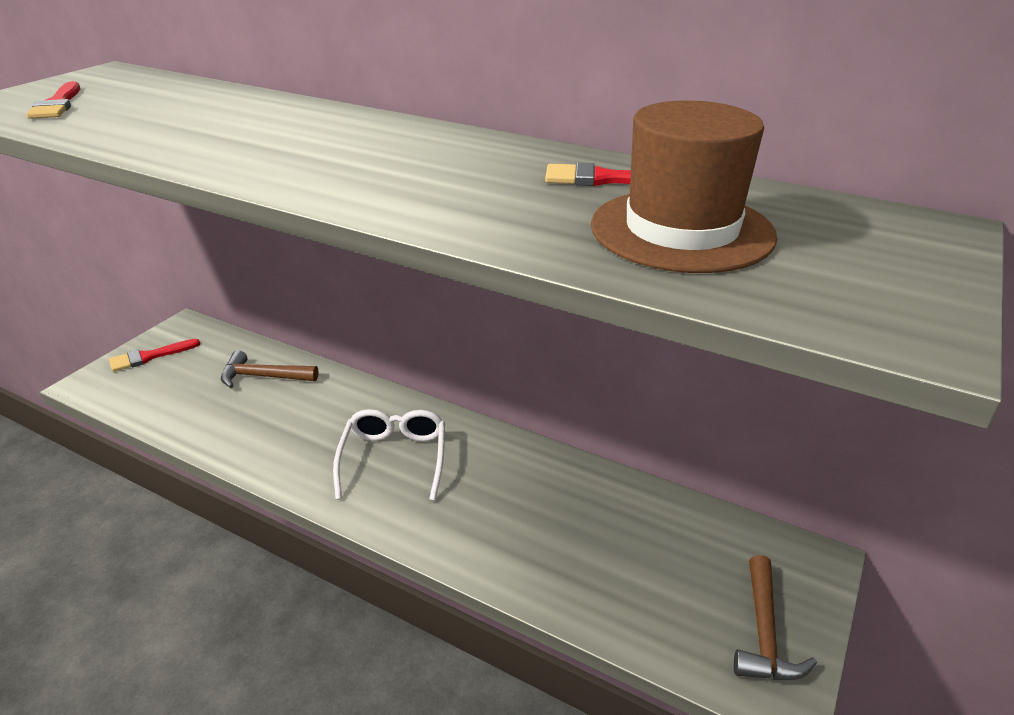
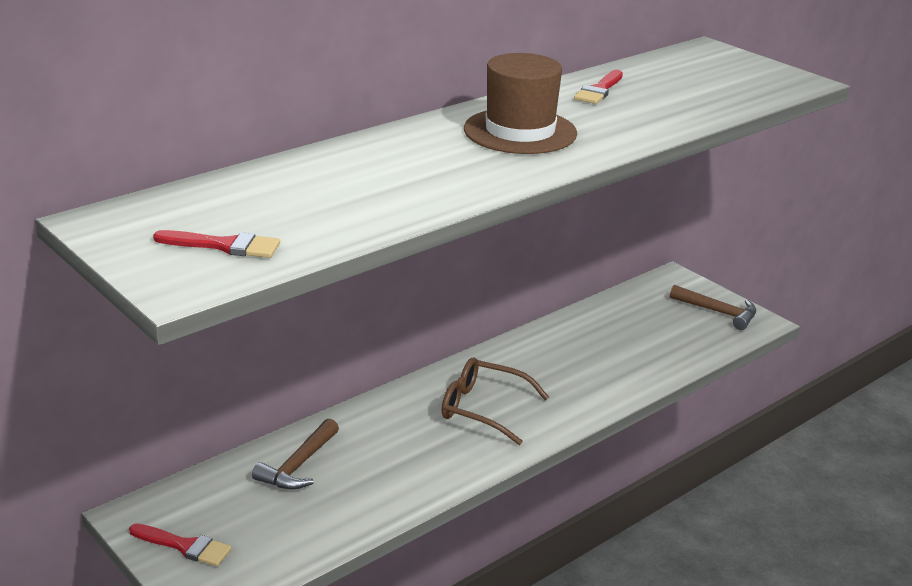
camera: 70 degrees left, 5 degrees down
red brush [109,339,200,372] -> red brush turned 60 degrees counterclockwise [129,524,232,566]
white glasses [333,409,445,501] -> brown glasses [442,357,549,445]
brown hat [591,100,777,273] -> brown hat moved to [464,53,577,154]

